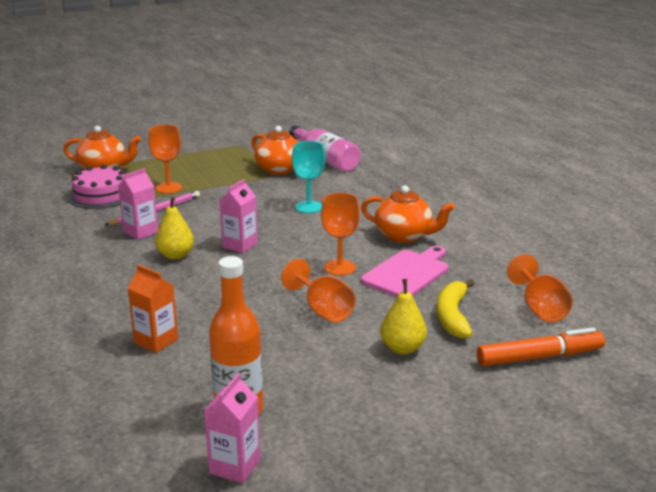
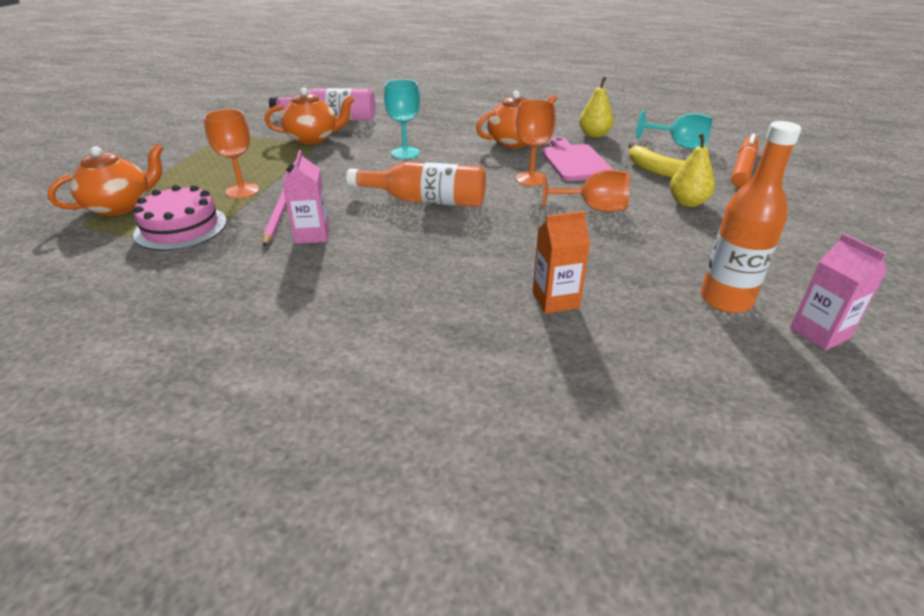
camera: 50 degrees left, 10 degrees up
yellow pear [155,196,194,260] -> yellow pear moved to [579,77,614,138]
pink carton [220,179,258,253] -> orange bottle [346,161,486,207]
orange goblet [507,254,573,322] -> turquoise goblet [636,110,712,149]

